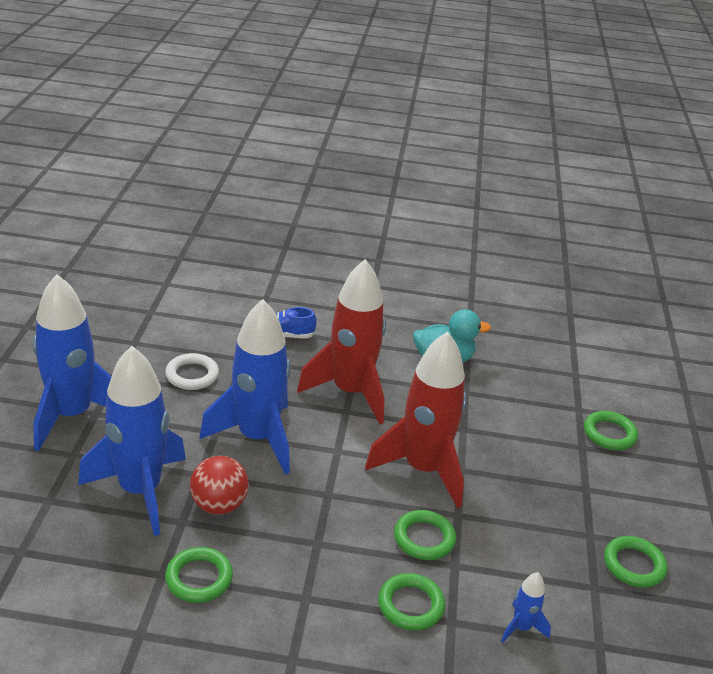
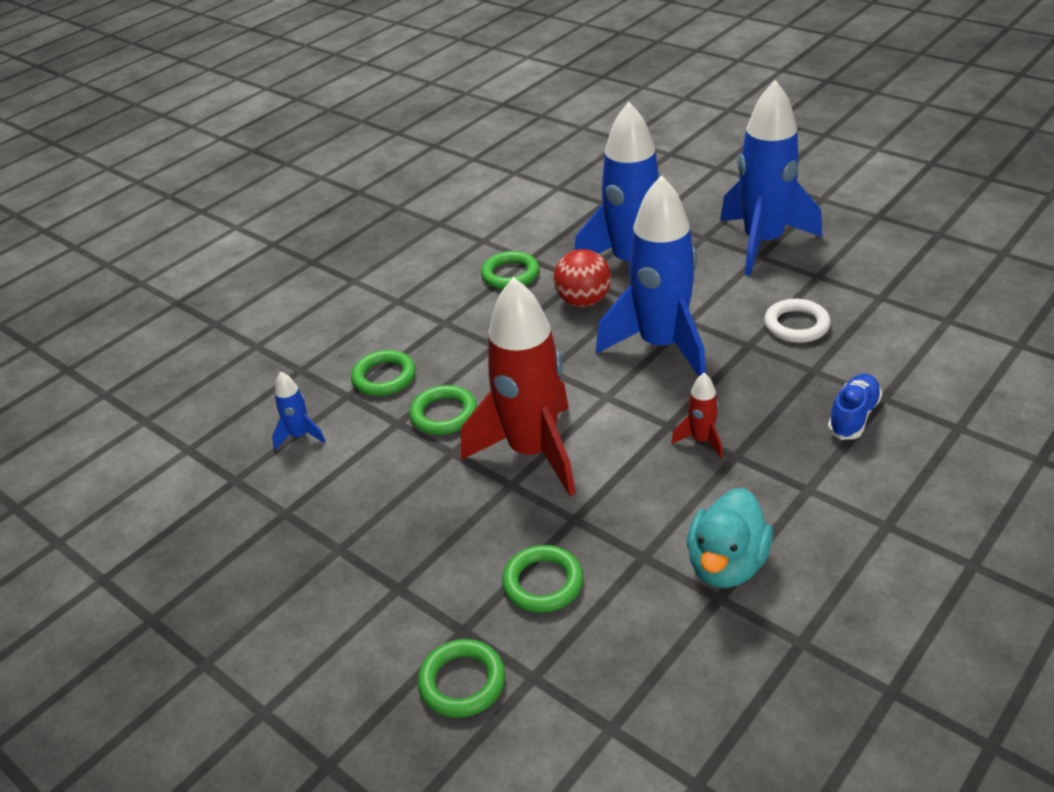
camera: 130 degrees right, 5 degrees up
red rocket [297,259,386,425] -> red rocket [671,373,723,458], size x0.42
green ring [604,536,668,588] -> green ring moved to [502,545,584,613]

